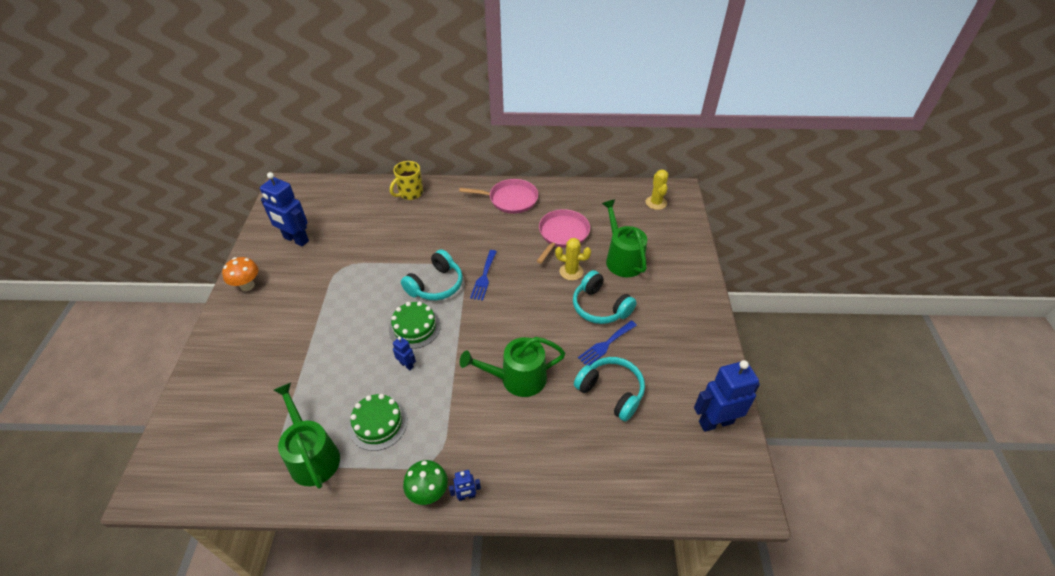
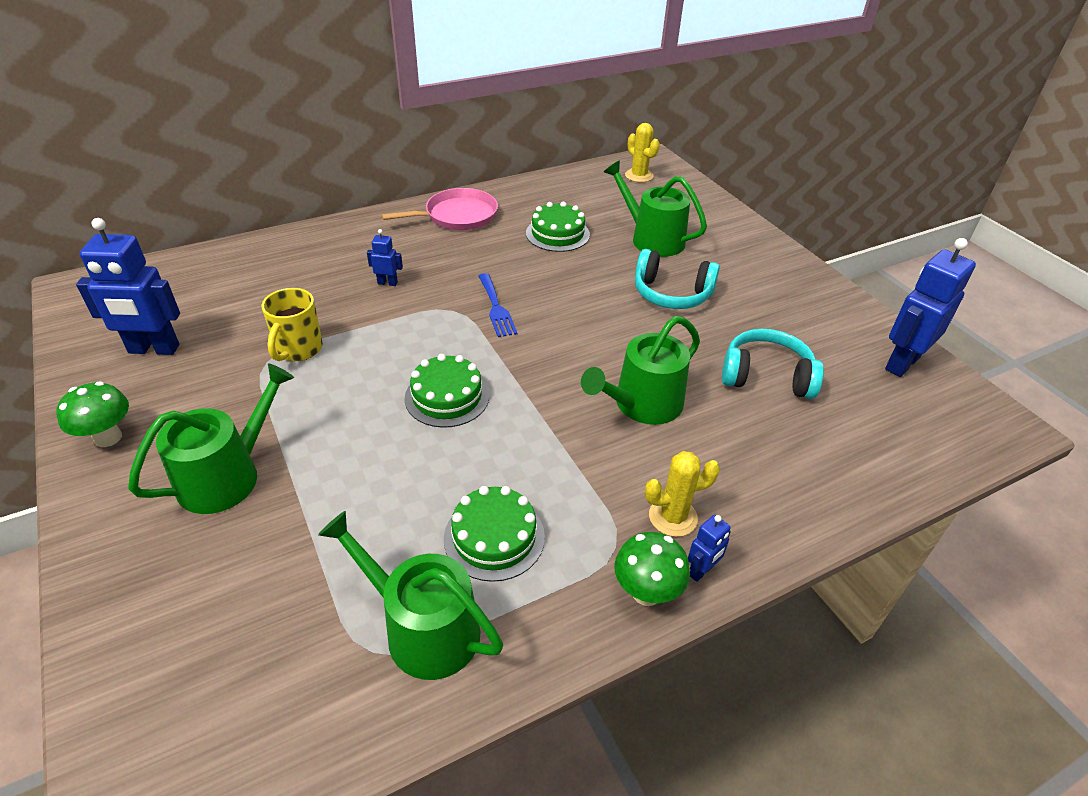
camera: 30 degrees left, 5 degrees down
orange mushroom [222,257,259,291] -> green mushroom [56,382,129,447]
yellow mug [390,161,423,200] -> yellow mug moved to [262,288,323,361]
blue robot [393,336,416,370] -> blue robot moved to [367,229,403,286]
turquoise headphones [401,249,463,300] -> none
pink pan [537,209,590,264] -> green cake [526,202,590,252]
yellow cactus [555,238,591,280] -> yellow cactus moved to [645,451,720,537]
blue fork [578,320,637,365] -> none
none -> green watering can [128,364,294,514]

